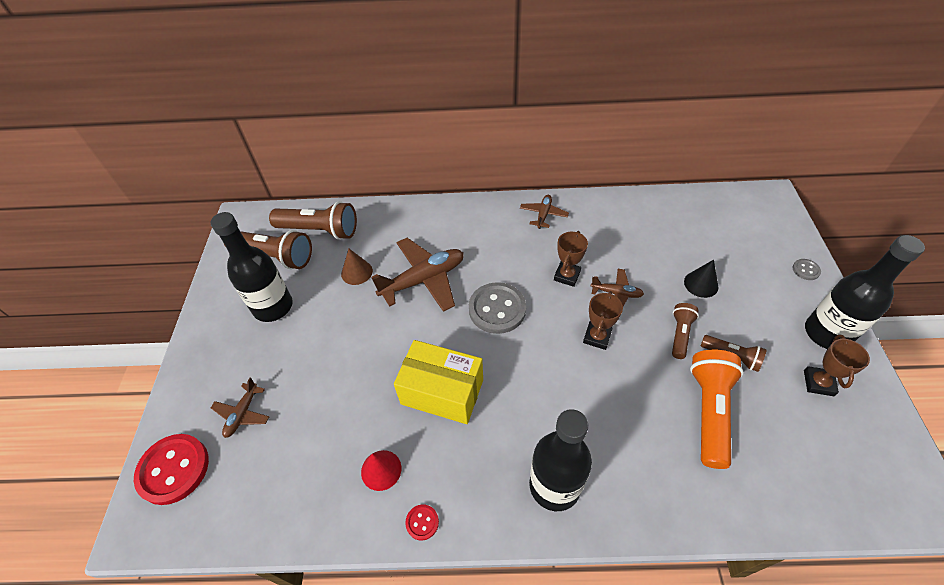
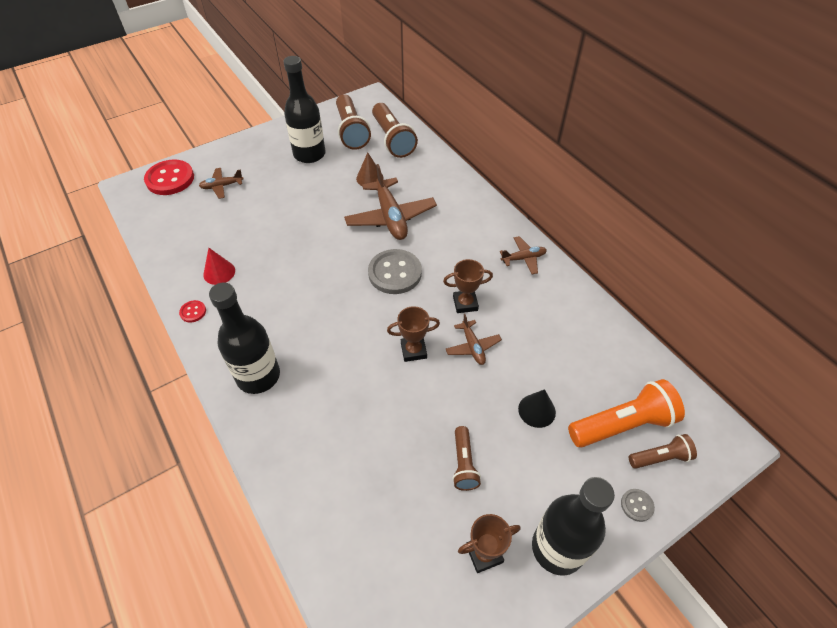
camera: 55 degrees right, 0 degrees up
brown plane [372,238,464,312] -> brown plane turned 45 degrees clockwise [344,164,437,240]
yellow box [394,340,483,424] -> none
brown flashlight [672,303,699,359] -> brown flashlight moved to [629,434,697,469]
orange flashlight [690,350,743,469] -> orange flashlight moved to [568,379,685,448]

